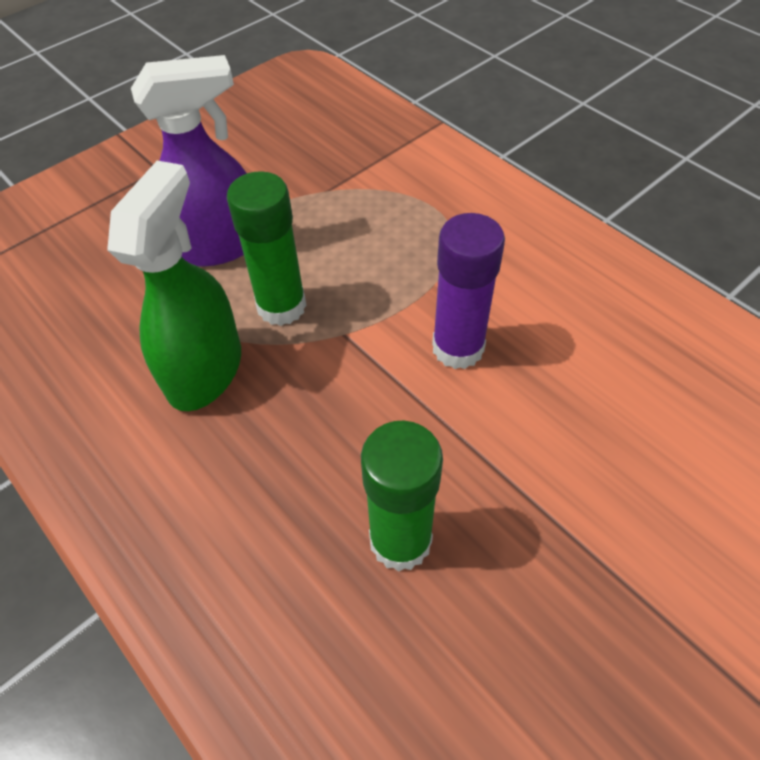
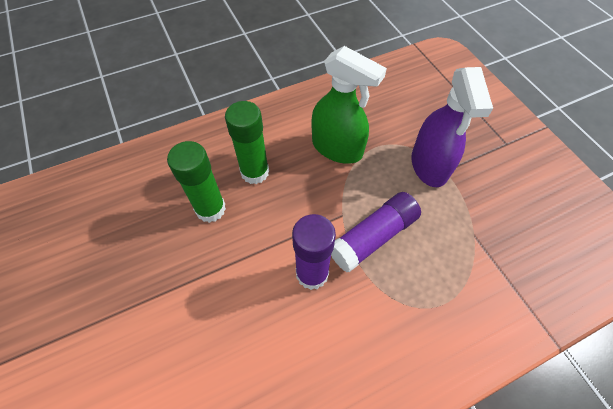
camera: 105 degrees right, 5 degrees up
green glue stick [227,171,307,326] -> green glue stick moved to [225,101,269,184]
none -> purple glue stick [331,192,421,273]

